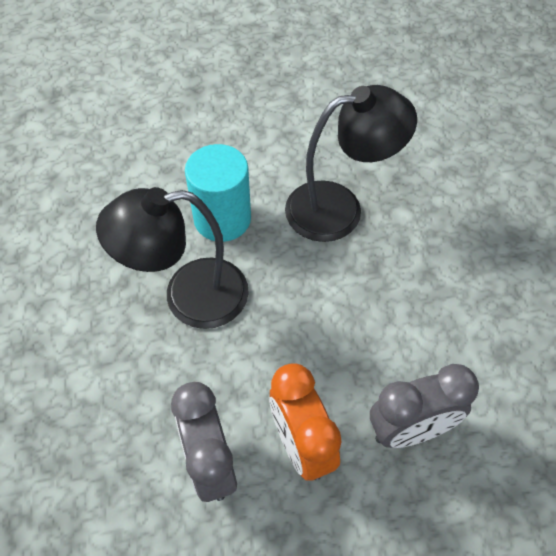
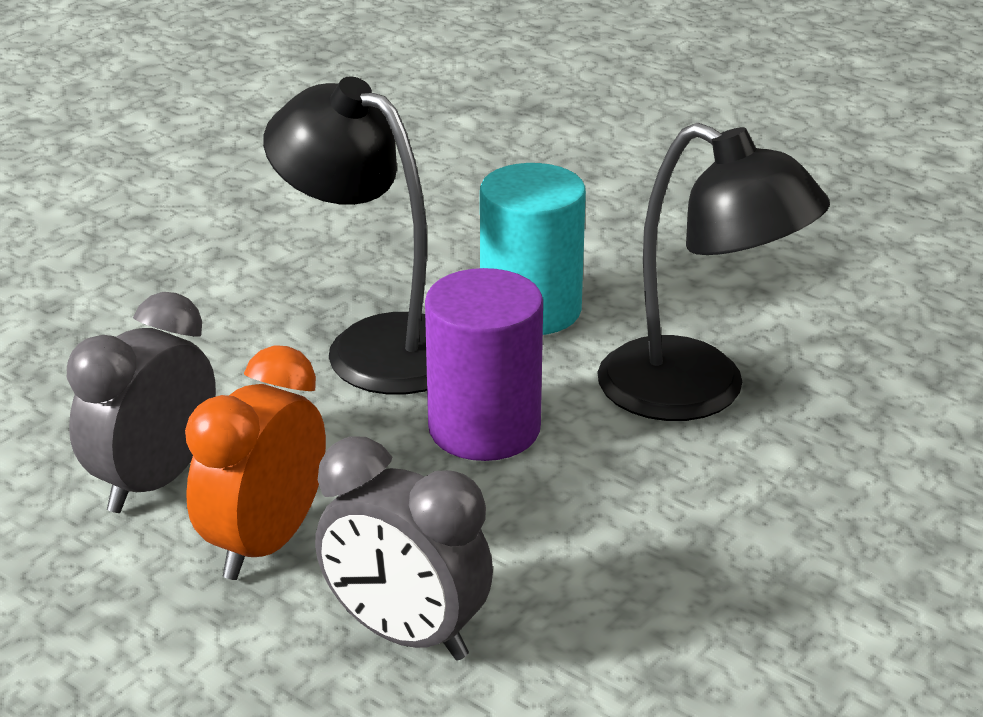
camera: 50 degrees right, 25 degrees down
none -> purple cylinder [425,268,543,461]

